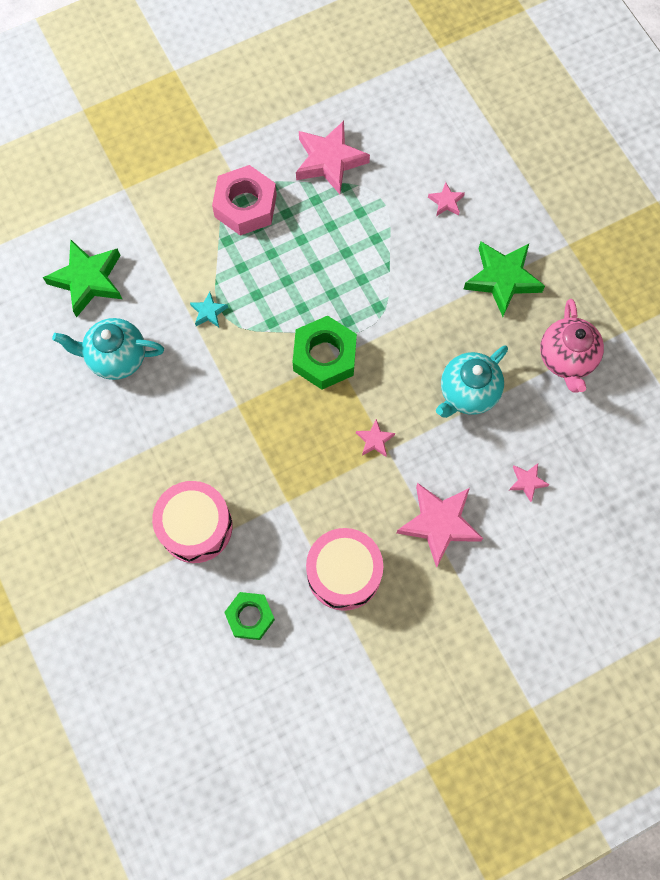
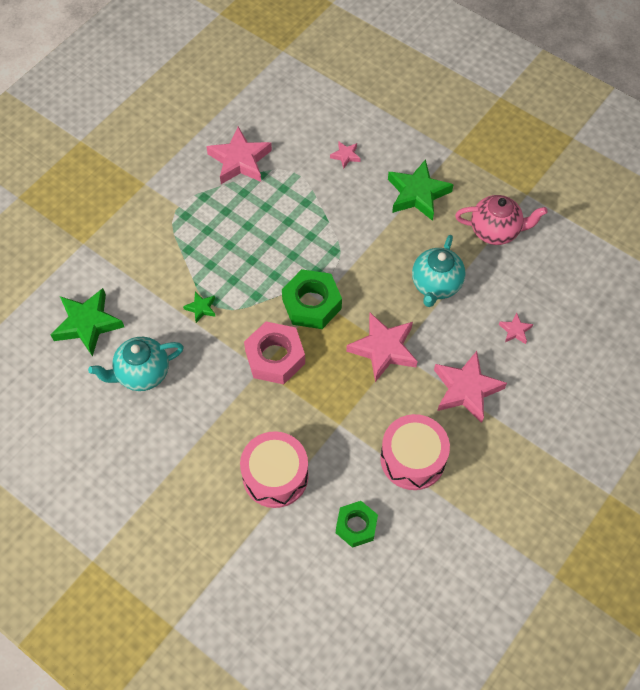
camera: 25 degrees left, 10 degrees down
turquoise star [190,292,228,327] -> green star [183,292,216,323]
pink nut [212,165,277,236] -> pink nut moved to [244,321,305,384]
pink star [356,419,395,457] -> pink star [346,313,418,382], size x2.11
pink teapot [540,299,604,392] -> pink teapot turned 60 degrees counterclockwise [455,195,548,245]

